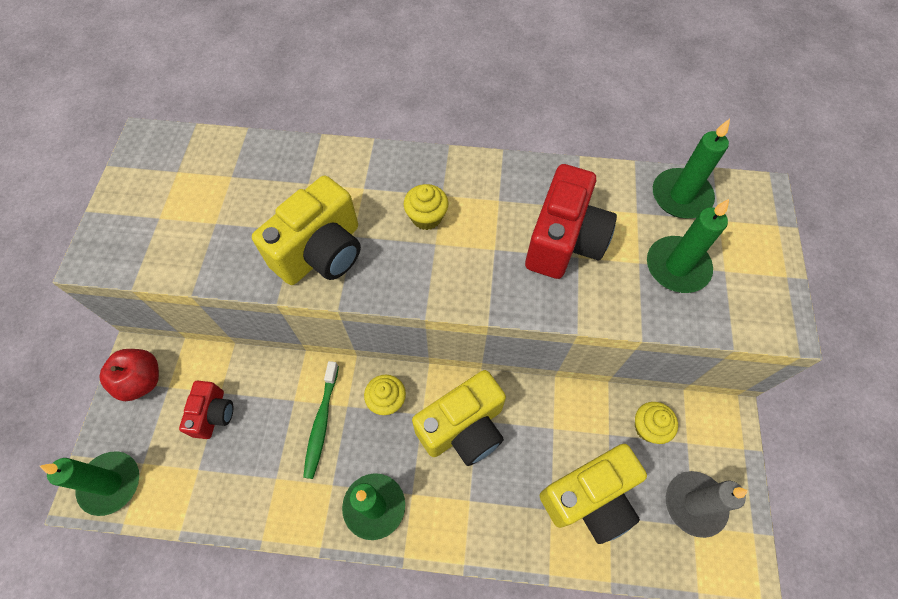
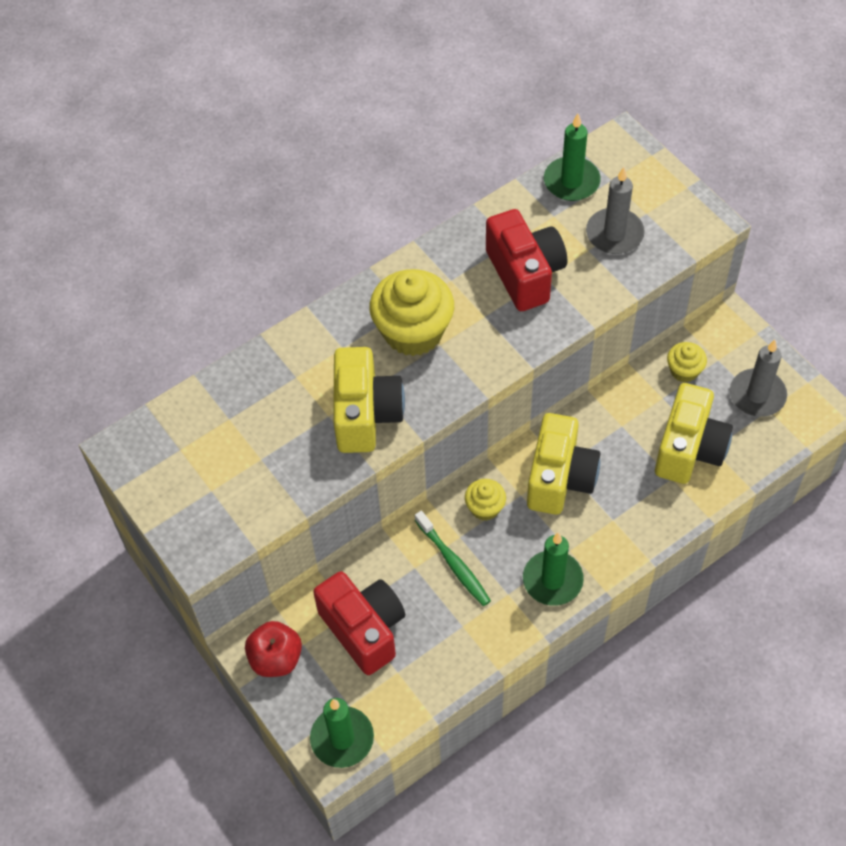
camera: 40 degrees left, 5 degrees down
red camera [179,381,233,439] -> red camera [313,571,405,675], size x1.71
yellow cupcake [404,184,448,230] -> yellow cupcake [370,269,454,356], size x1.98
green candle [647,199,729,293] -> grey candle [586,167,644,254]

